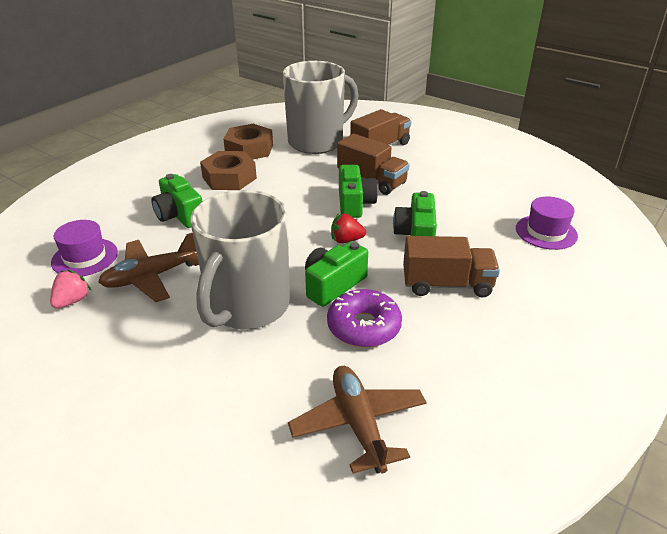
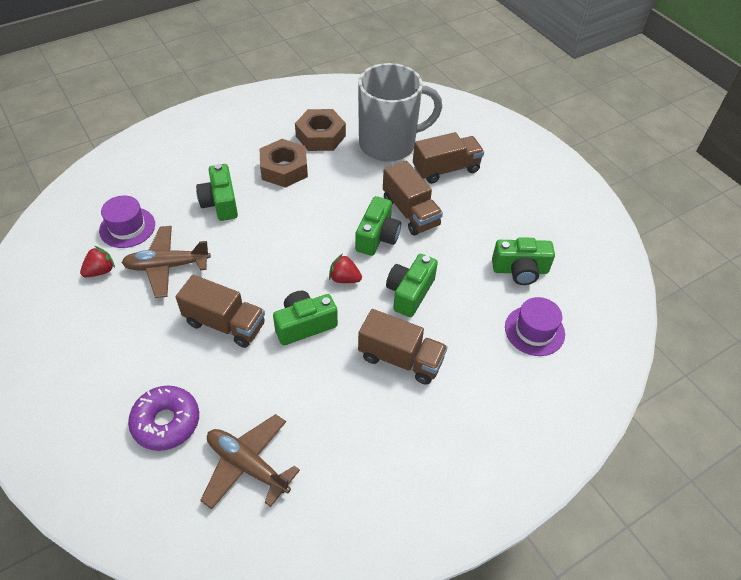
camera: 20 degrees right, 15 degrees up
pink strawberry [50,270,92,309] -> red strawberry [80,246,115,277]
grey mug [191,190,290,329] -> brown truck [176,275,265,348]
brown plane [288,366,427,474] -> brown plane turned 60 degrees counterclockwise [200,414,300,510]
purple donut [327,289,402,347] -> purple donut moved to [128,386,199,451]
none -> green camera [492,237,555,285]

